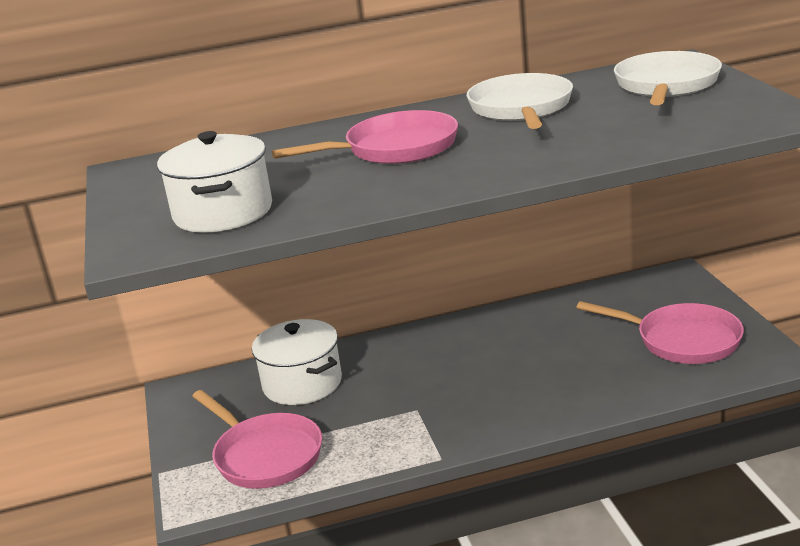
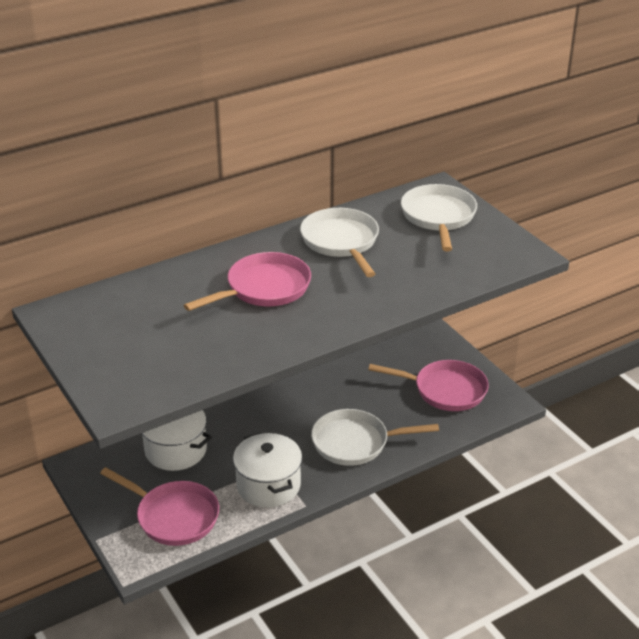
camera: 20 degrees left, 10 degrees up
white pot [157,131,272,232] -> white pot moved to [233,432,302,508]
none -> white pan [311,409,439,466]

